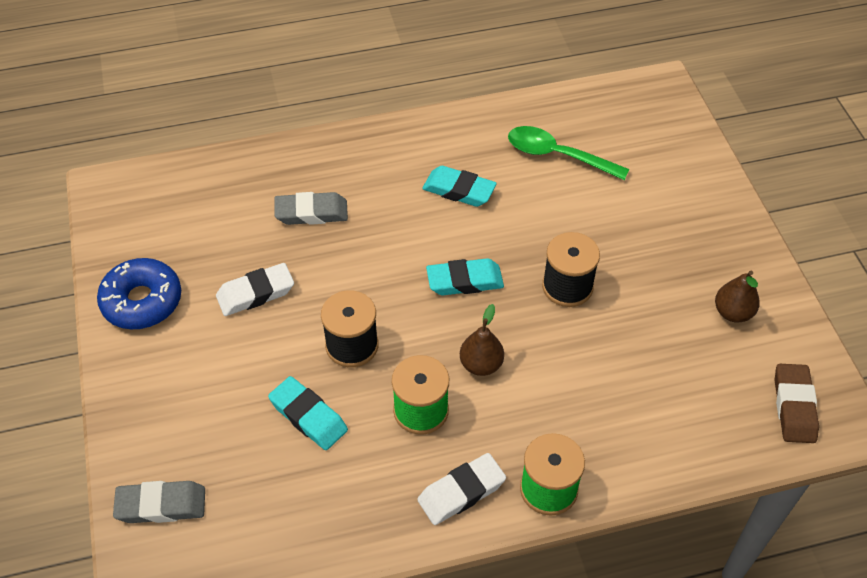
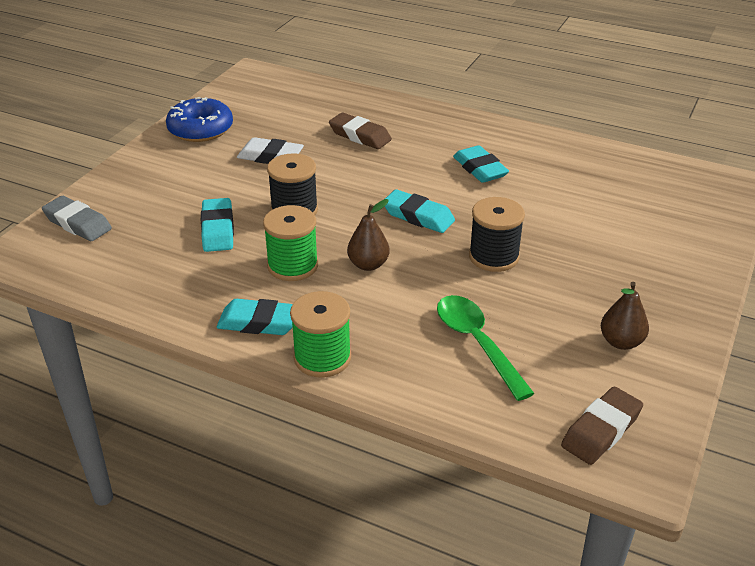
camera: 40 degrees right, 15 degrees down
grey eraser [275,192,348,225] -> brown eraser [329,113,392,149]
white eraser [417,453,506,525] -> turquoise eraser [217,299,293,335]
green spoon [508,126,629,180] -> green spoon moved to [437,295,535,401]

